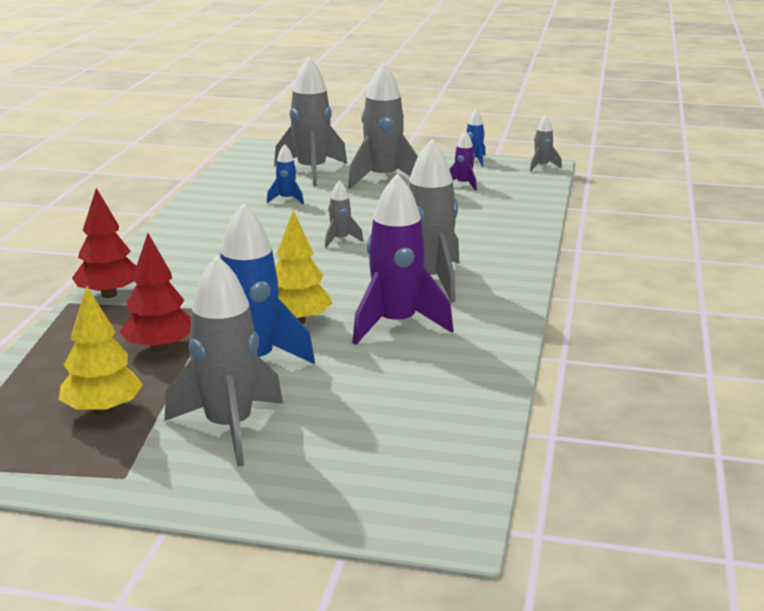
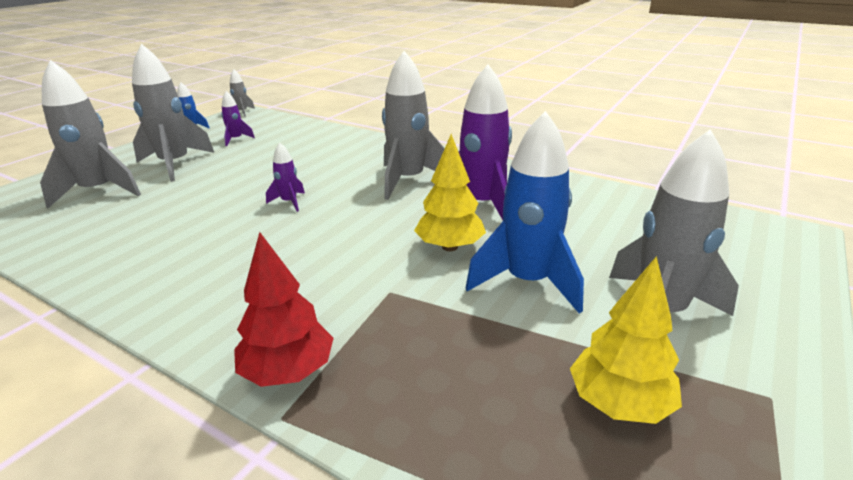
camera: 70 degrees left, 5 degrees up
red tree [119,233,191,352] -> none
blue rocket [267,144,304,204] -> none
grey rocket [325,180,363,248] -> purple rocket [266,143,305,212]

